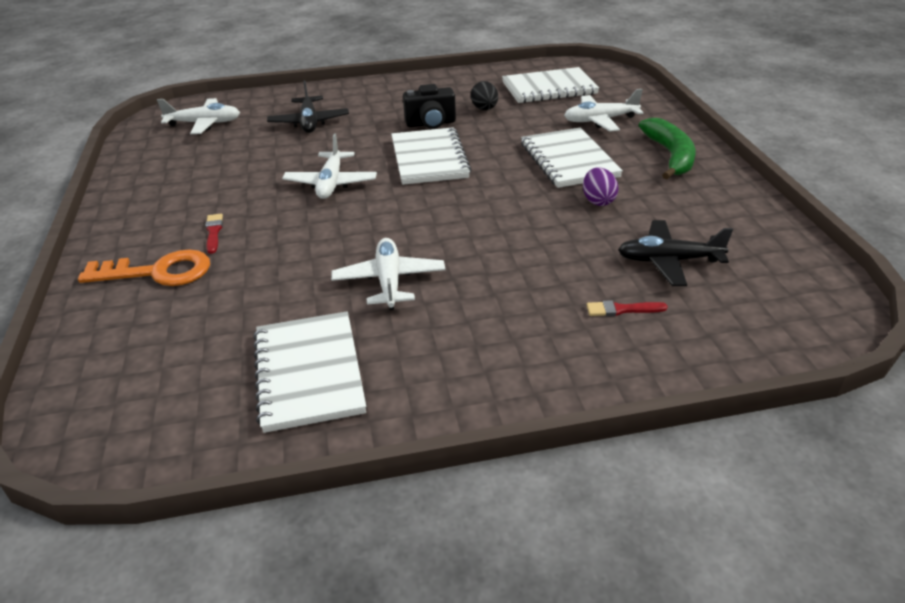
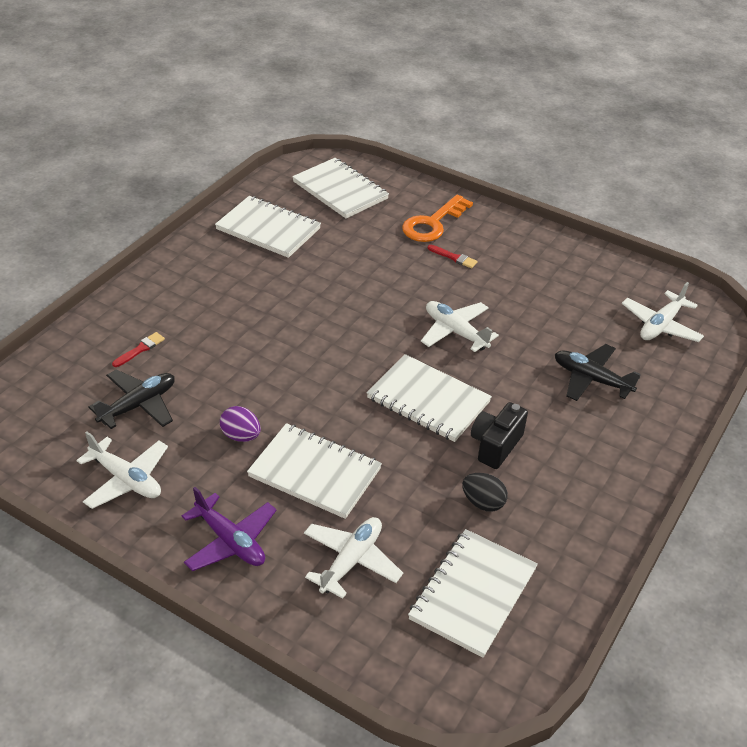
camera: 130 degrees right, 5 degrees up
white plane [331,238,445,310] -> white plane moved to [76,432,168,509]
green banana [639,118,696,179] -> purple plane [182,487,277,571]
none -> white notebook [292,158,389,219]

